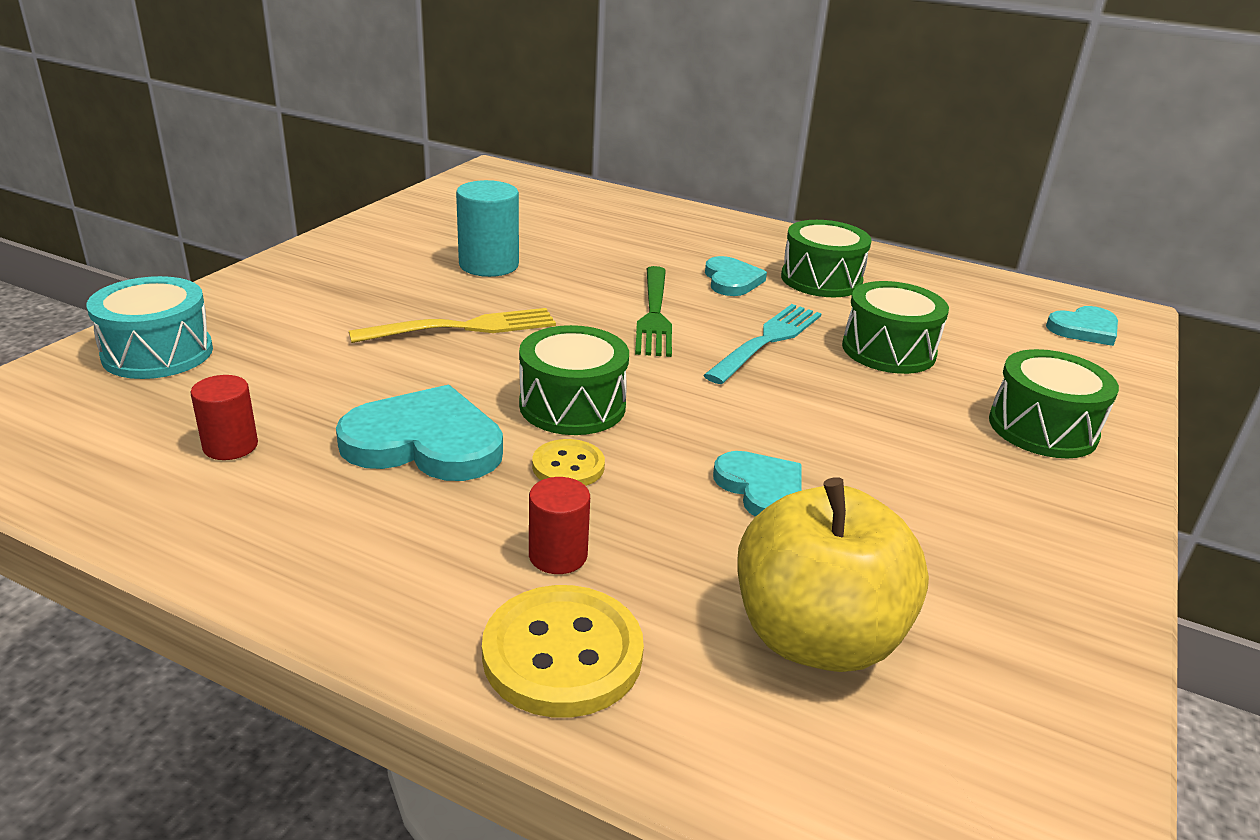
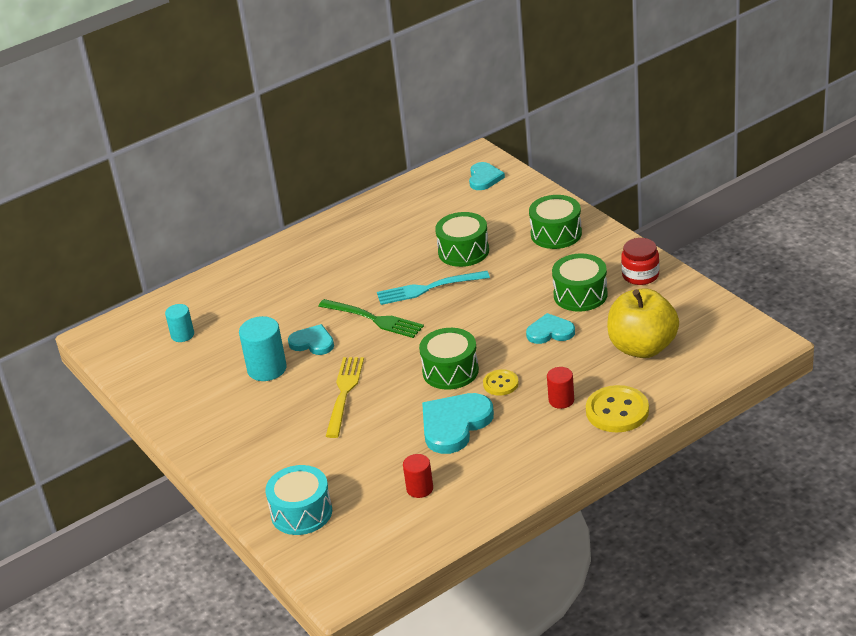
camera: 55 degrees left, 5 degrees up
turquoise fork [703,304,822,384] -> turquoise fork turned 75 degrees counterclockwise [377,271,490,305]
turquoise heart [705,256,767,296] -> turquoise heart moved to [288,324,334,355]
green drum [781,220,872,297] -> green drum moved to [552,253,608,312]
none -> turquoise cylinder [165,304,194,342]
none -> red jar [621,238,660,285]

